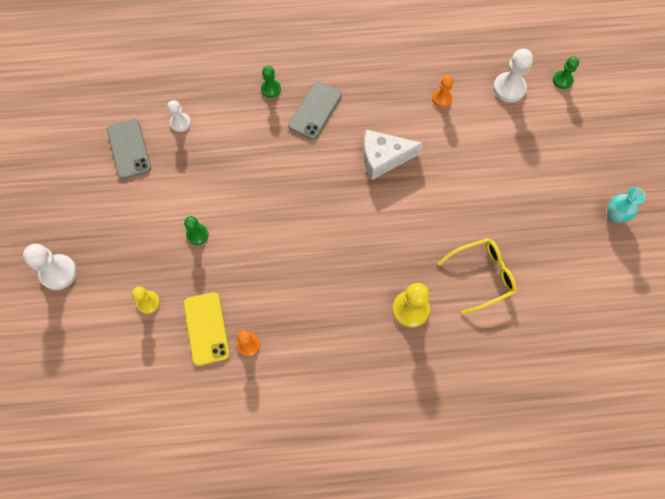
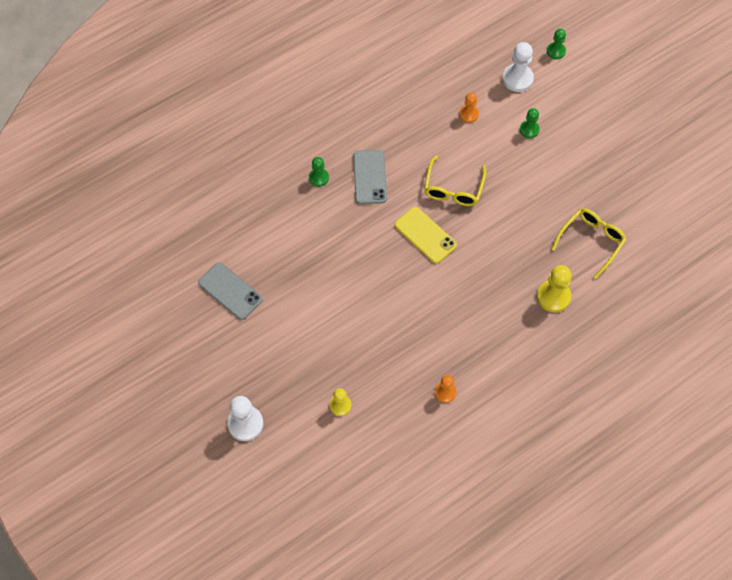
camera: 30 degrees left, 5 degrees down
white pawn [167,100,191,132] -> none
green pawn [184,216,209,245] -> green pawn moved to [520,108,540,138]
yellow phone [184,292,230,366] -> yellow phone moved to [395,207,457,264]
white cheese [363,130,423,180] -> yellow glasses [424,155,486,206]
turquoise vase [607,187,645,223] -> none

